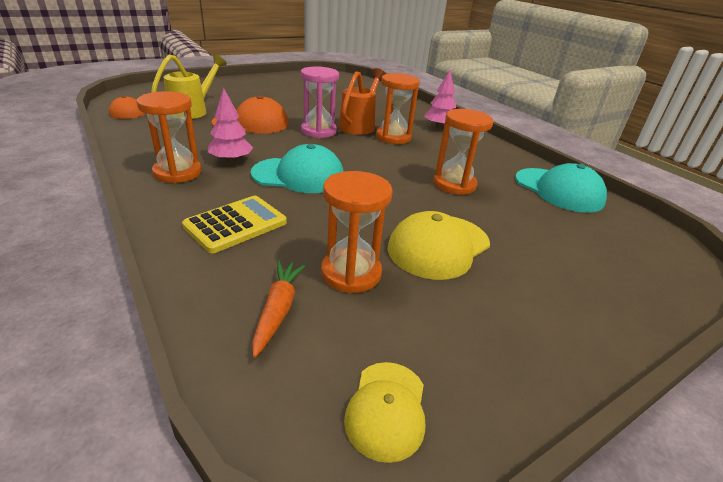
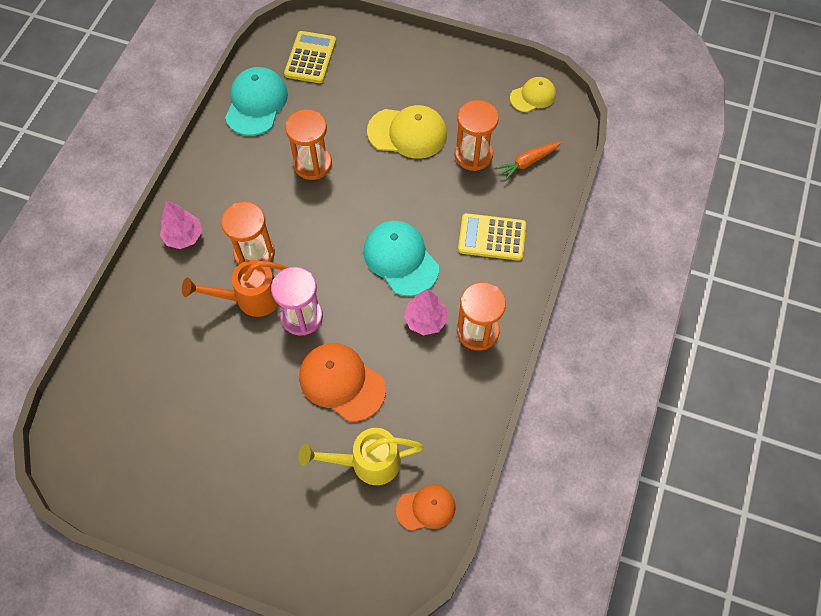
camera: 125 degrees left, 30 degrees up
none -> yellow calculator [284,31,336,83]

